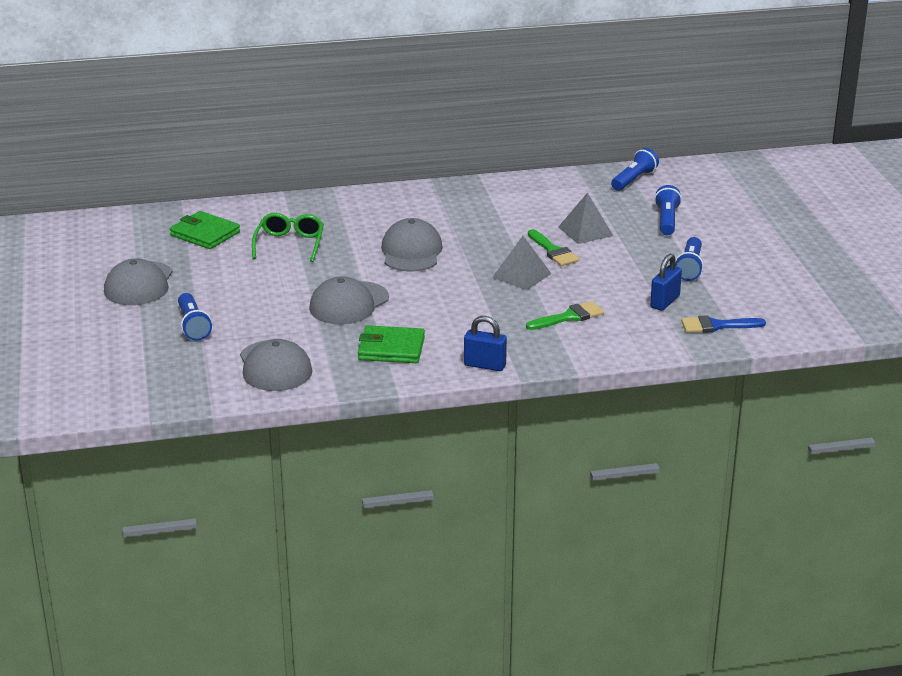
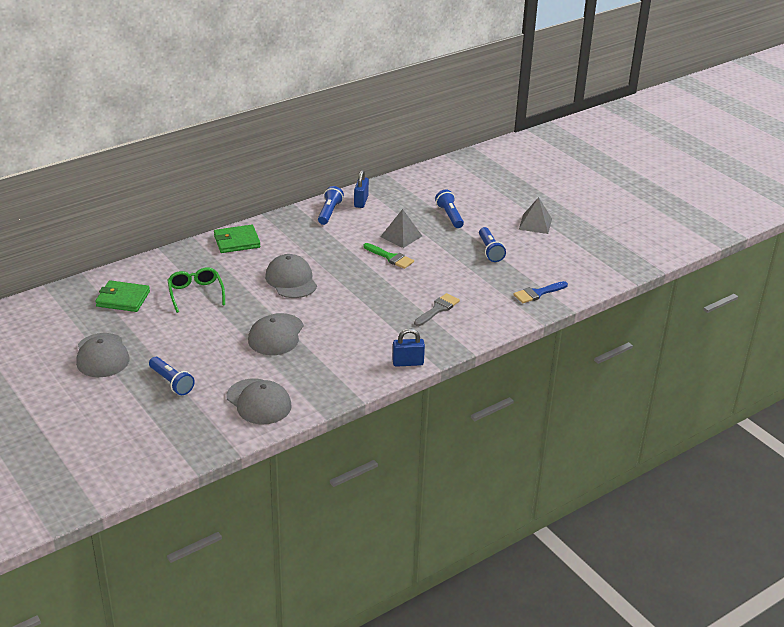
camera: 25 degrees left, 5 degrees up
green wallet [358,325,425,363] -> green wallet moved to [214,225,260,253]
grey pyramid [492,236,552,290] -> grey pyramid moved to [519,197,552,234]
green brush [526,301,604,330] -> grey brush [414,293,460,326]
blue flashlight [611,148,659,191] -> blue flashlight moved to [318,186,344,225]
blue padlock [650,254,682,311] -> blue padlock moved to [354,170,369,208]

